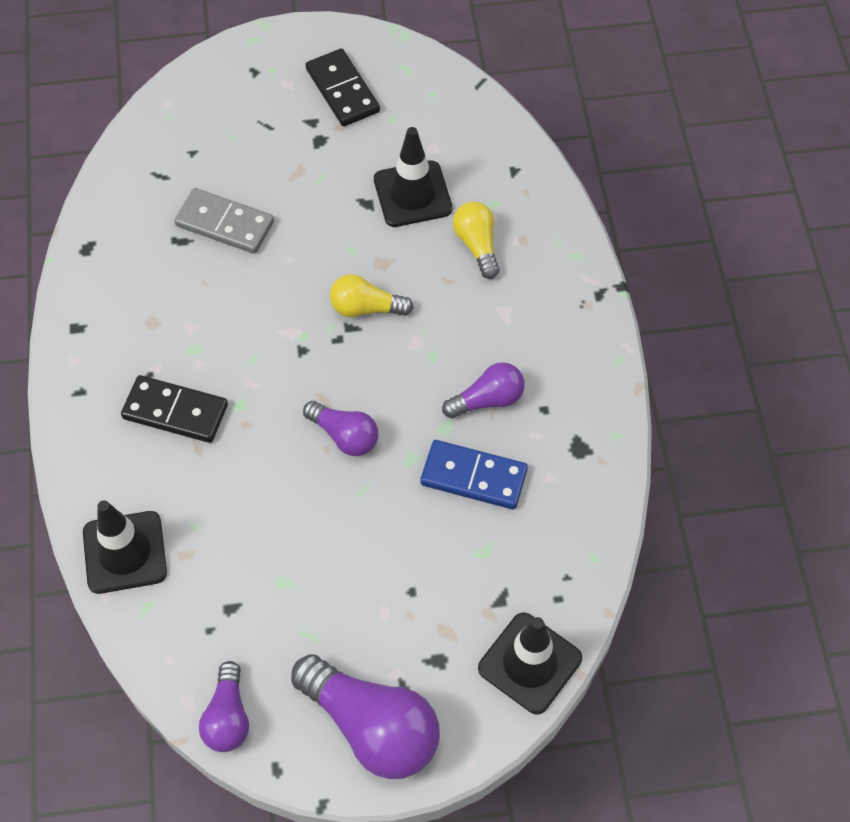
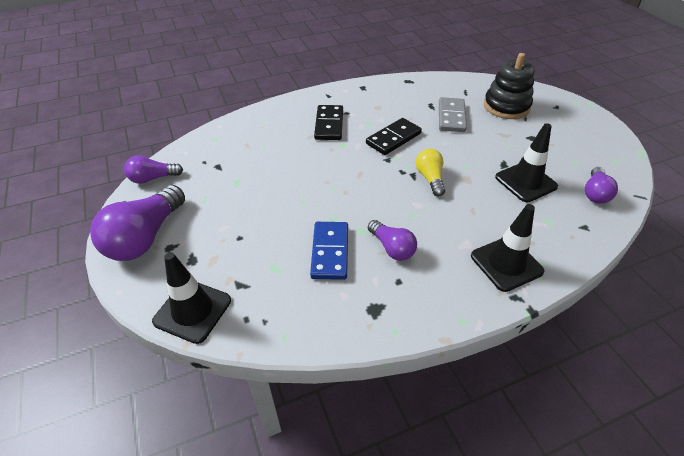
camera: 75 degrees right, 15 degrees down
black traffic cone [83,500,167,594] -> black traffic cone moved to [471,204,544,292]
purple light bulb [303,401,378,456] -> purple light bulb moved to [585,167,618,204]
black domino [305,48,380,126] -> black domino moved to [366,118,422,155]
yellow light bulb [453,202,499,279] -> none
none -> black stacking toy [484,53,535,119]

